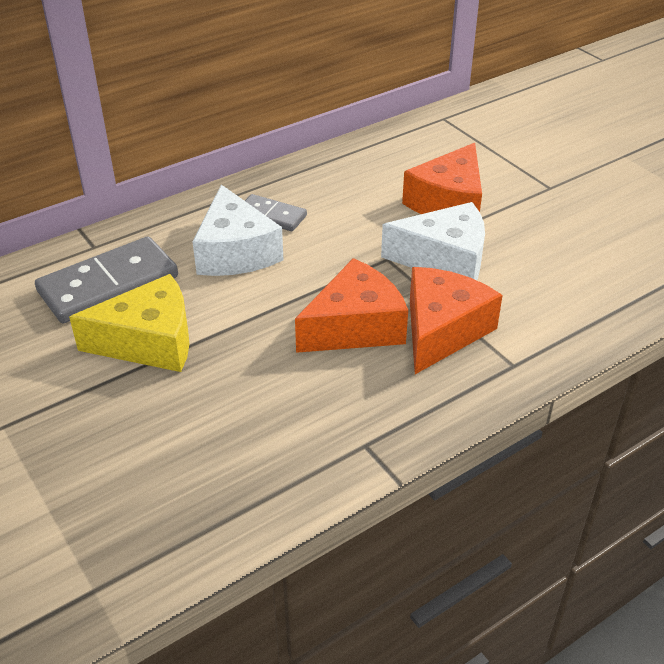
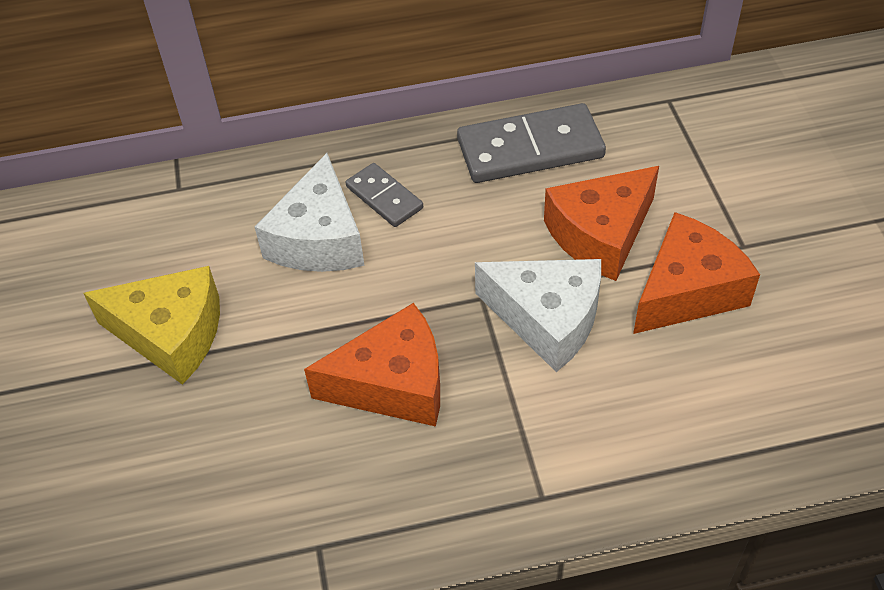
camera: 25 degrees right, 10 degrees up
grey domino [35,236,178,323] -> grey domino moved to [457,103,606,183]
orange cheese [410,267,503,374] -> orange cheese moved to [633,212,760,334]

